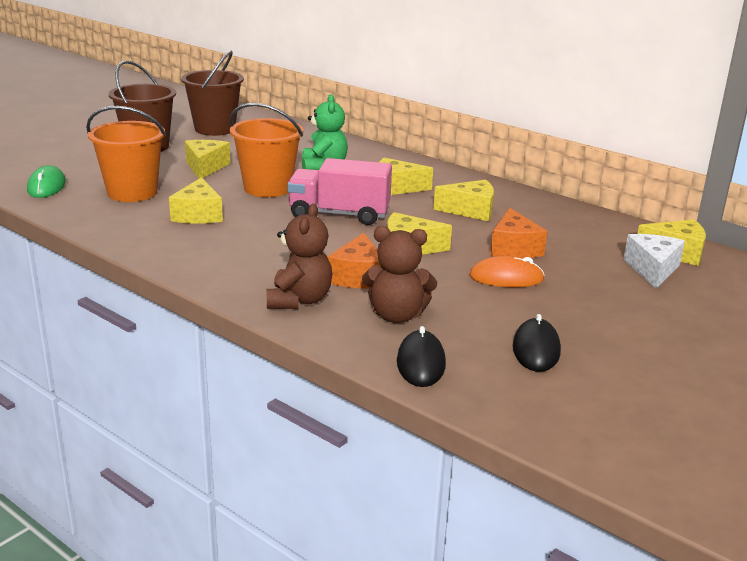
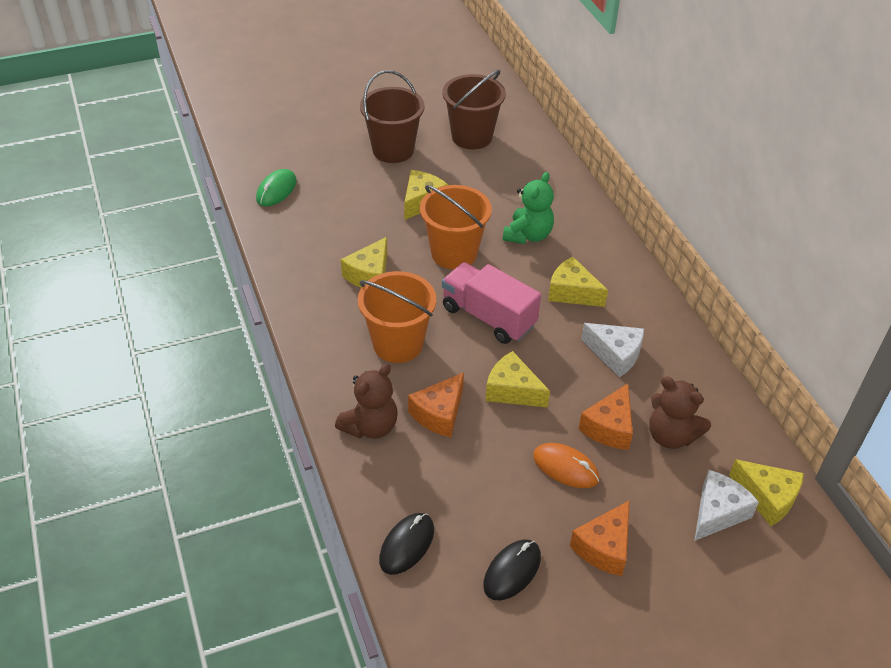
camera: 30 degrees right, 20 degrees up
orange bucket [86,106,166,202] -> orange bucket moved to [358,271,436,363]
brown teddy bear [362,226,437,323] -> brown teddy bear moved to [649,376,711,449]
yellow cheese [433,180,494,221] -> white cheese [581,323,644,377]
none -> orange cheese [570,500,630,576]

